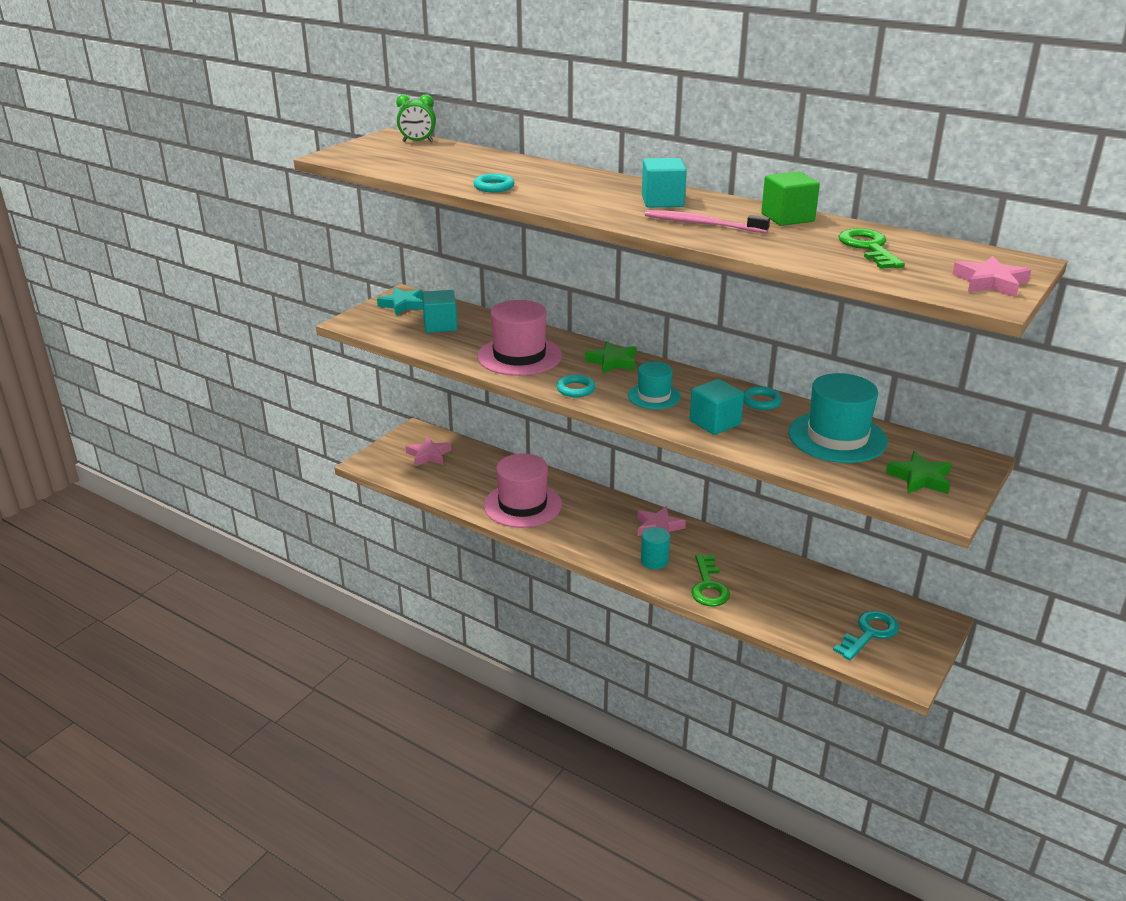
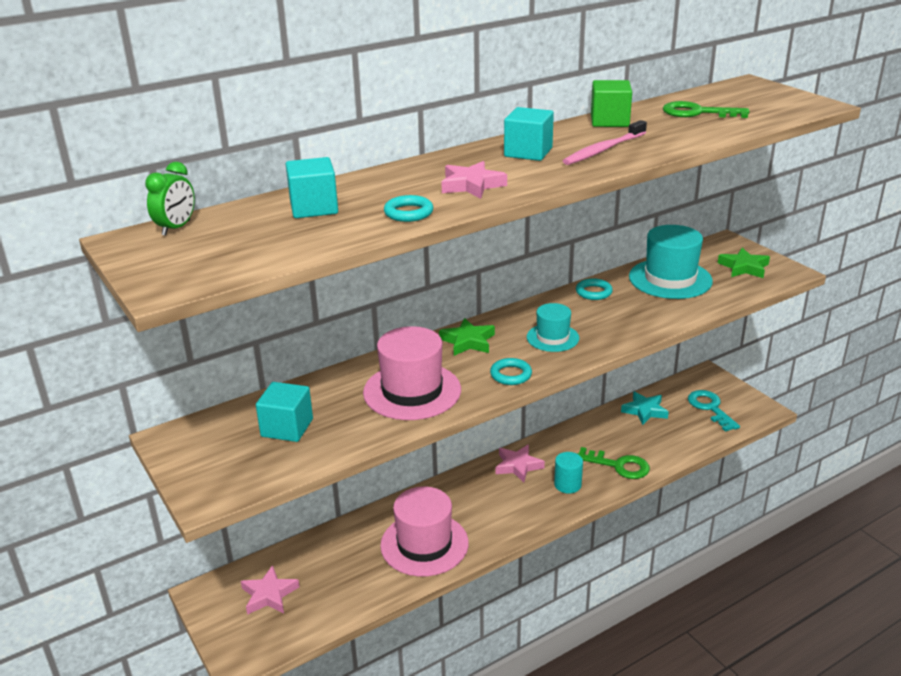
camera: 65 degrees left, 0 degrees up
turquoise star [377,288,423,315] -> turquoise star moved to [621,391,669,425]
turquoise cube [690,379,744,435] -> turquoise cube moved to [286,157,338,218]
pink star [952,256,1031,297] -> pink star moved to [441,161,507,199]

